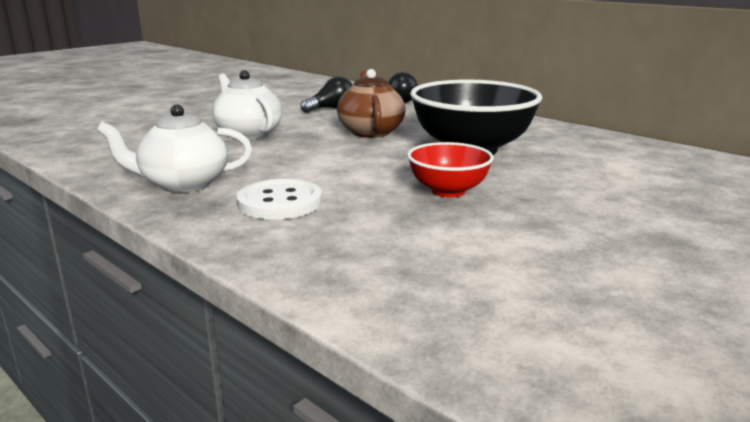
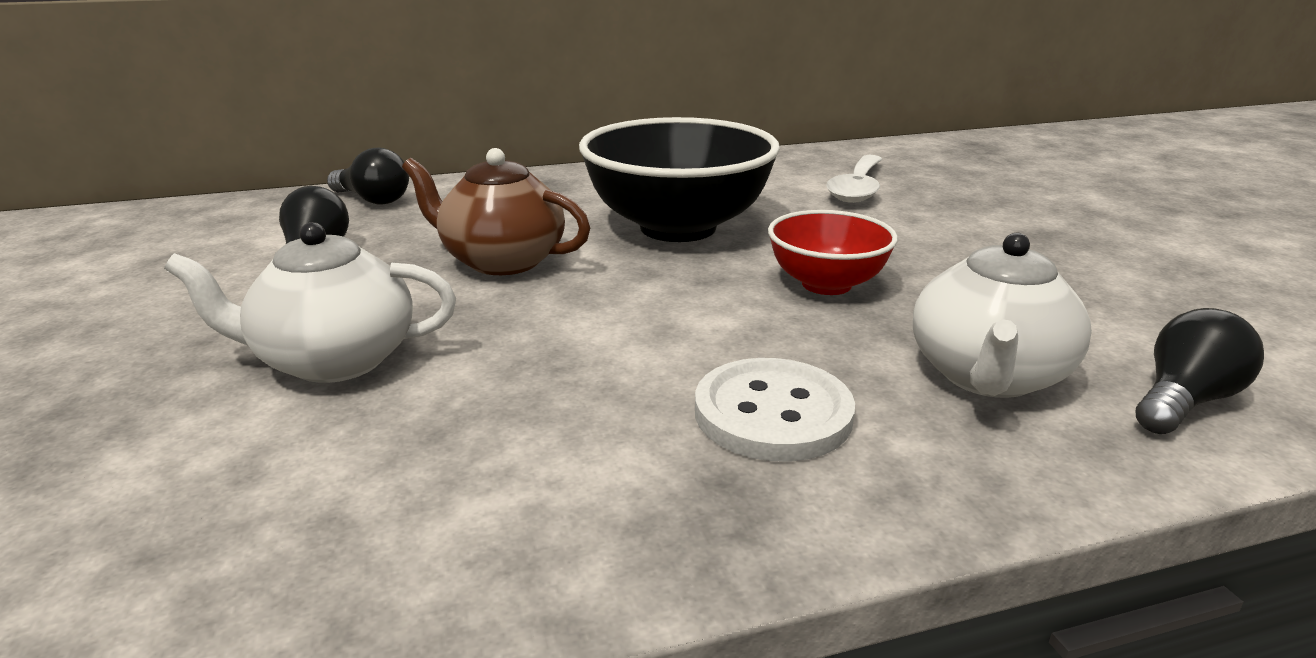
camera: 60 degrees left, 5 degrees up
white teapot [97,105,252,193] -> white teapot moved to [913,233,1092,398]
none -> white spoon [826,155,882,203]
none -> black light bulb [1136,308,1264,434]

